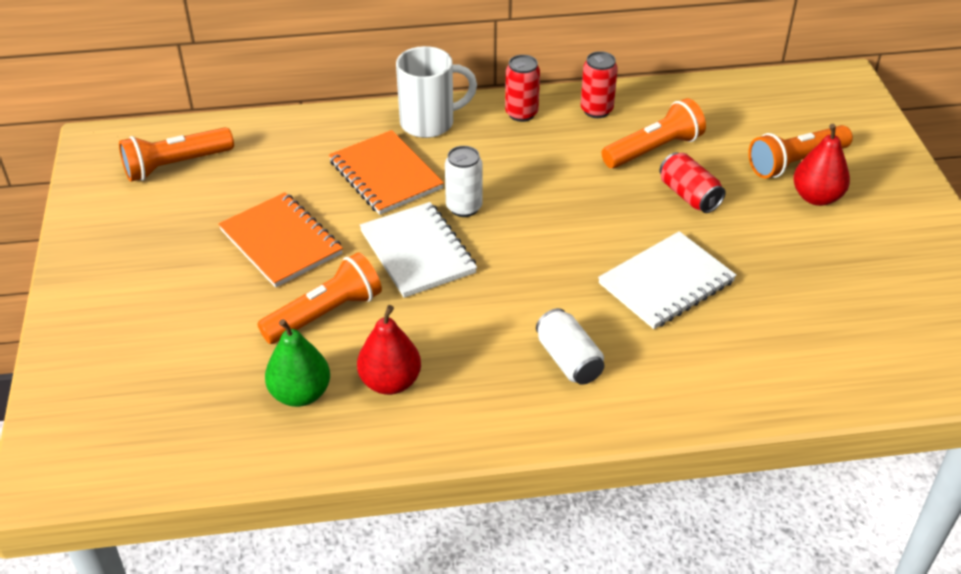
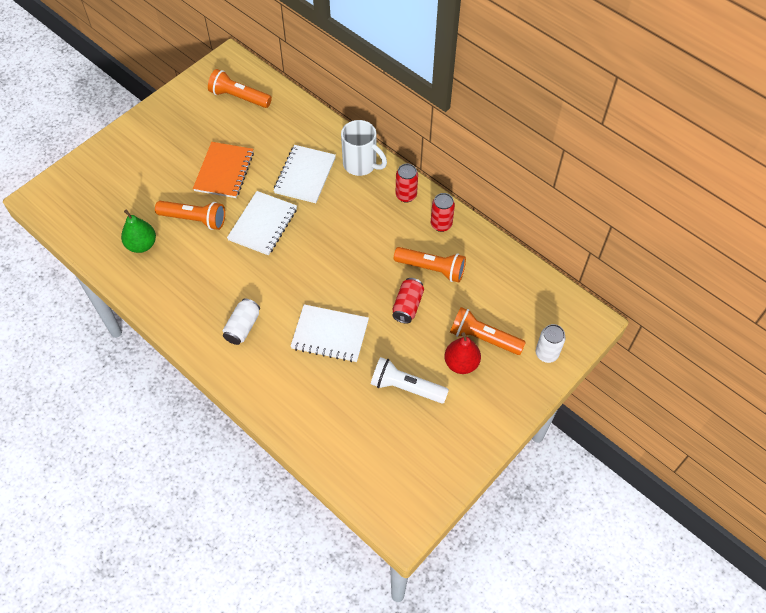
camera: 50 degrees right, 15 degrees up
orange notebook [329,130,444,215] -> white notebook [273,145,336,203]
red pear [357,305,421,395] -> none
white can [445,146,483,217] -> white can moved to [536,324,566,363]
none -> white flashlight [371,357,449,404]

